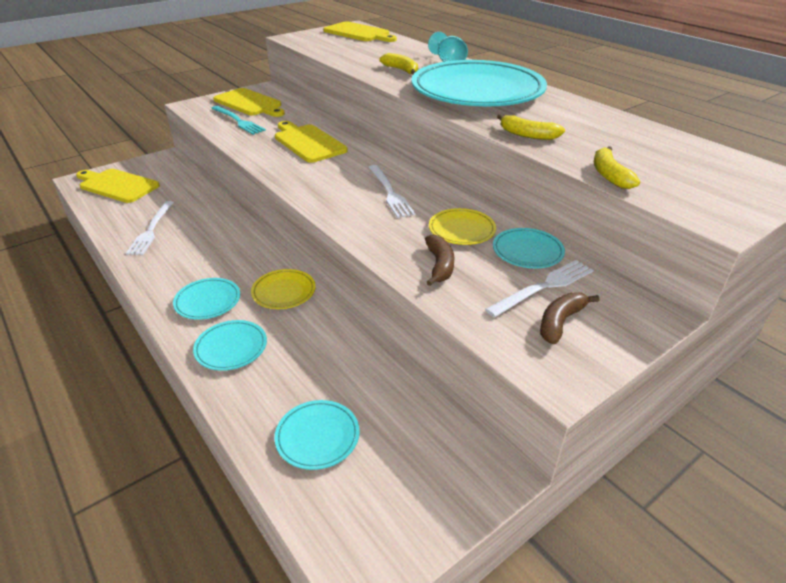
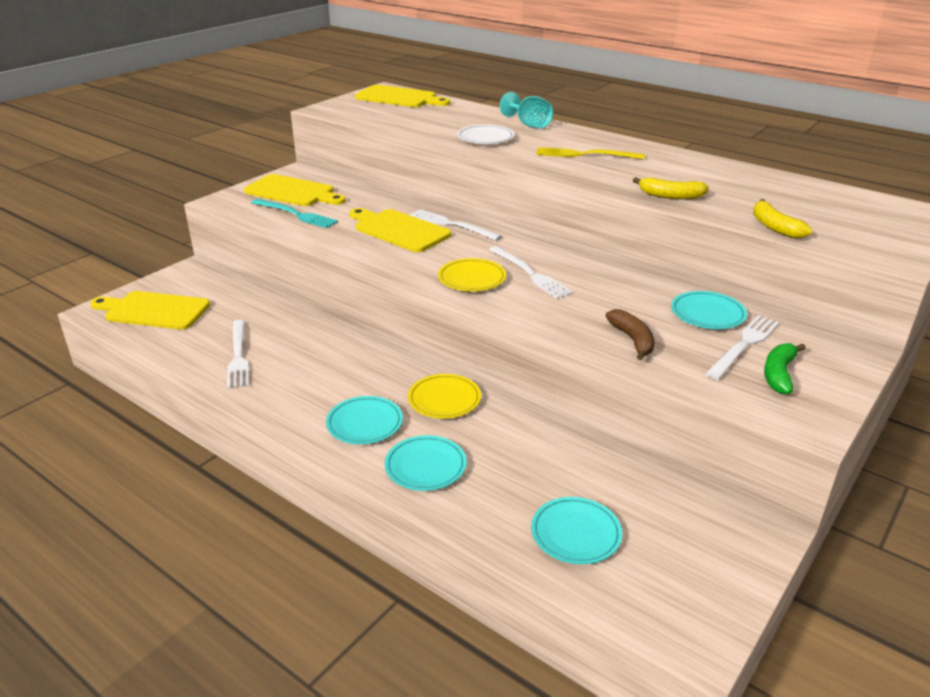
camera: 15 degrees left, 5 degrees down
yellow banana [379,53,418,75] -> white plate [457,125,515,144]
turquoise plate [411,60,547,106] -> yellow fork [536,147,645,159]
yellow plate [429,208,496,245] -> yellow plate moved to [438,258,506,291]
brown banana [540,292,599,344] -> green banana [764,343,806,394]
none -> white fork [409,209,502,241]

